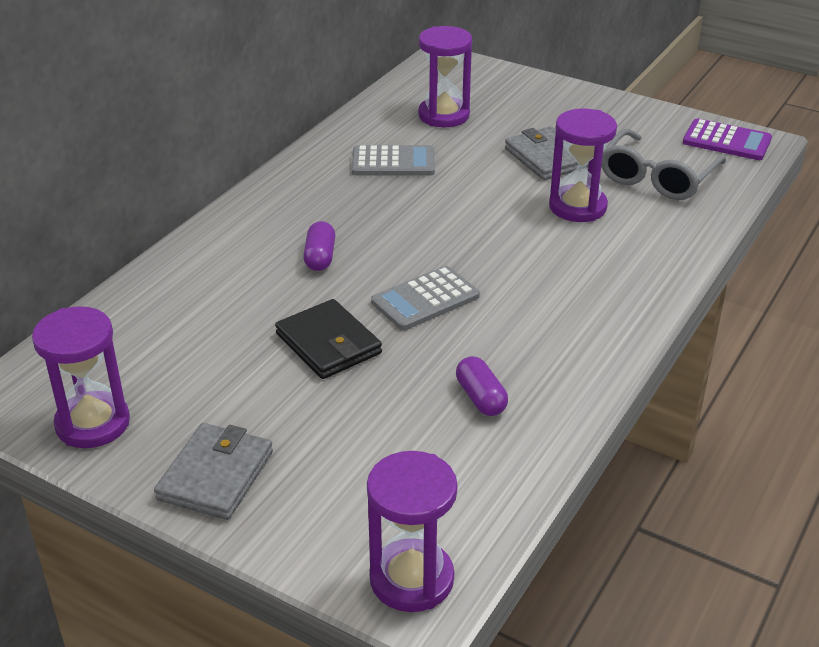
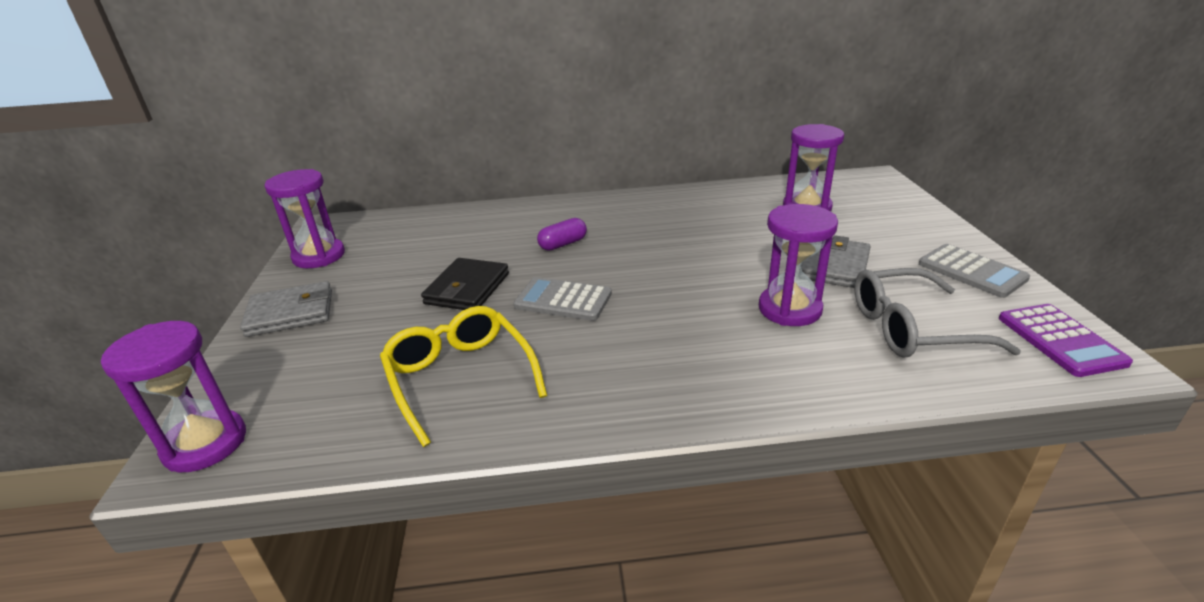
camera: 55 degrees right, 5 degrees down
grey calculator [352,145,435,176] -> grey calculator moved to [919,244,1030,298]
purple capsule [456,356,508,416] -> yellow glasses [380,306,547,447]

